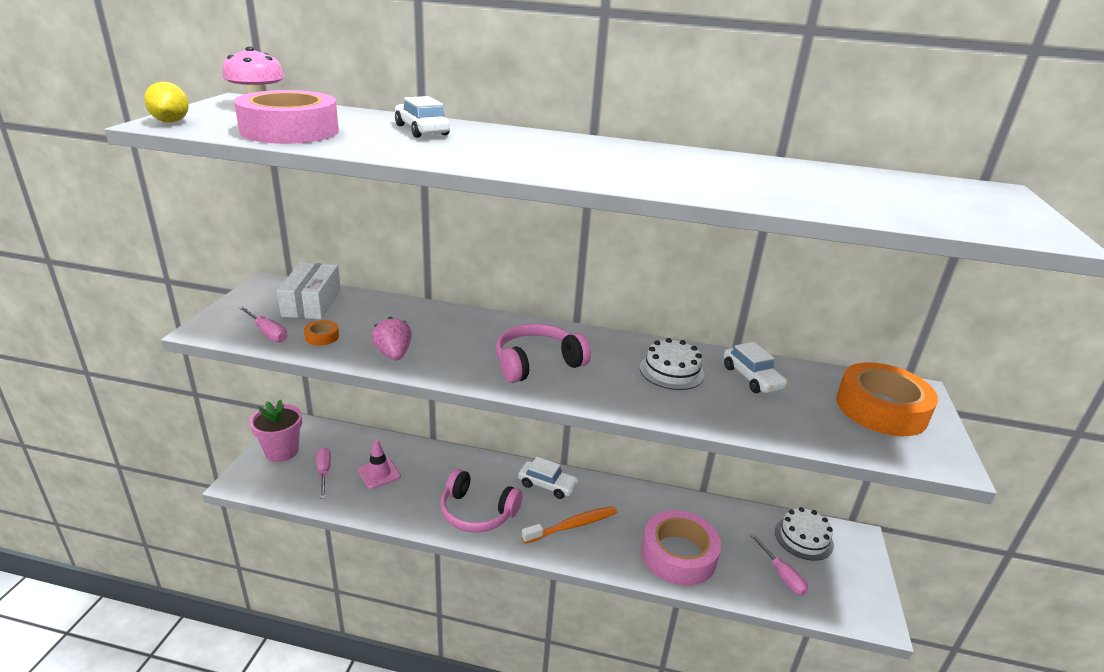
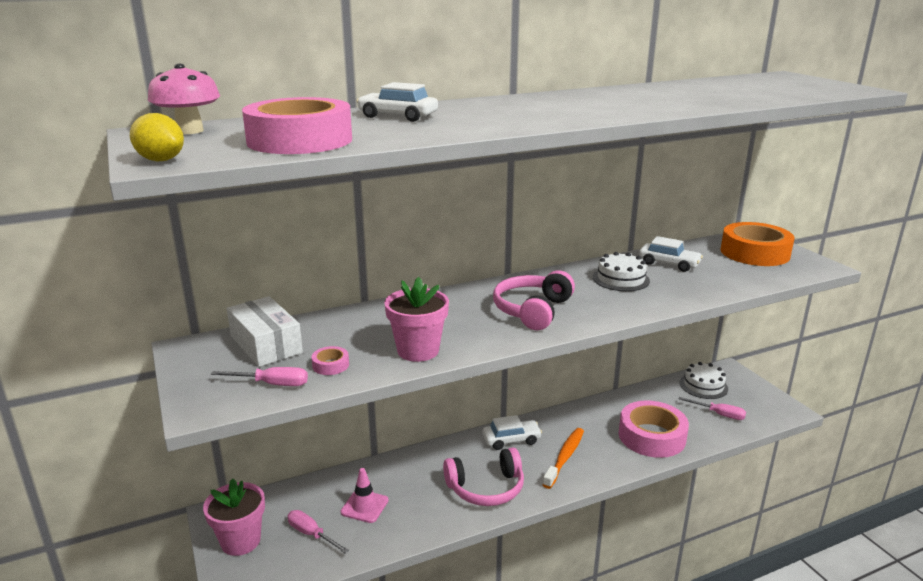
camera: 35 degrees left, 5 degrees down
orange tape [304,320,339,346] -> pink tape [311,346,349,375]
pink strawberry [372,317,412,360] -> pink flower pot [384,277,449,362]

